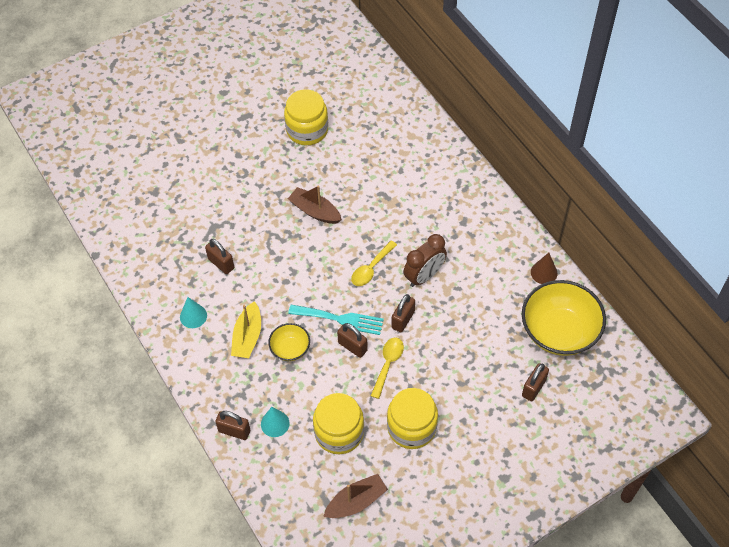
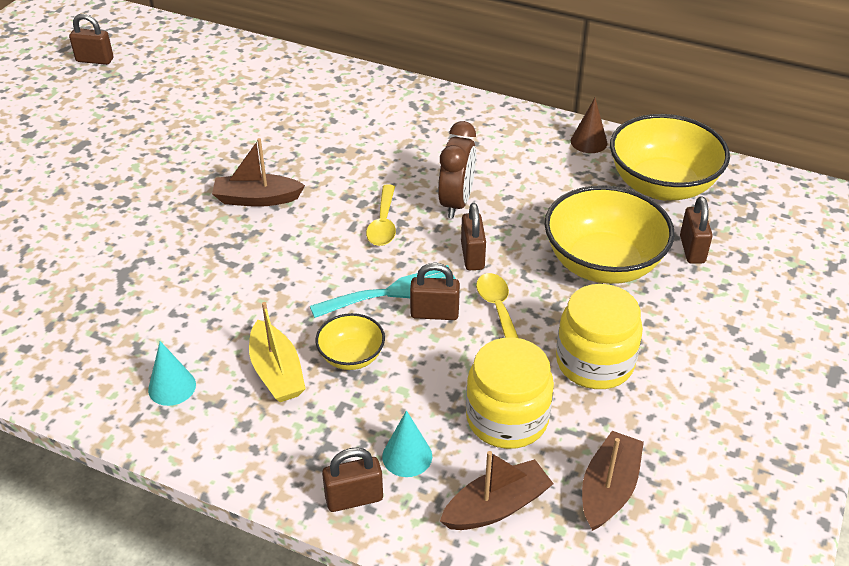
camera: 35 degrees left, 15 degrees down
brown padlock [205,239,234,274] -> brown padlock moved to [69,14,113,65]
yellow jar [284,89,328,145] -> none
none -> brown boat [440,451,554,530]
none -> yellow bowl [544,185,674,284]

